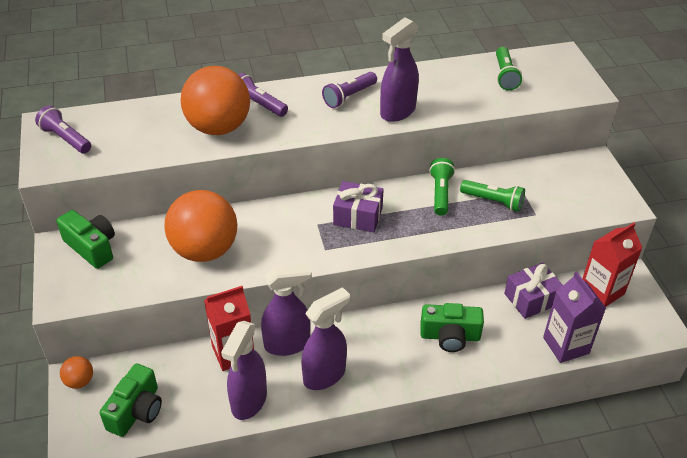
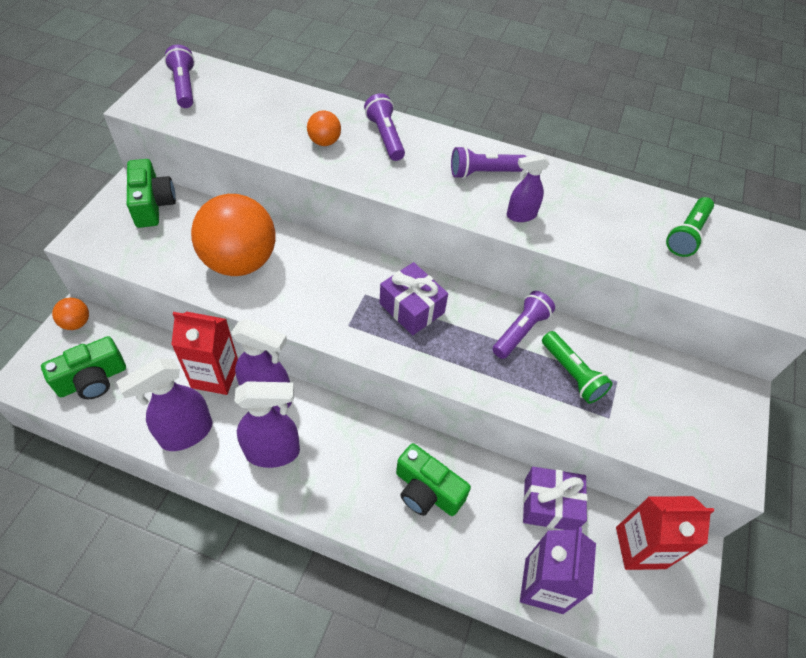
camera: 30 degrees right, 10 degrees up
orange ball [181,66,250,135] -> orange ball [307,111,341,146], size x0.43
purple spray bottle [380,18,419,122] -> purple spray bottle [507,154,550,222], size x0.58
green flashlight [429,158,455,216] -> purple flashlight [492,291,555,359]

